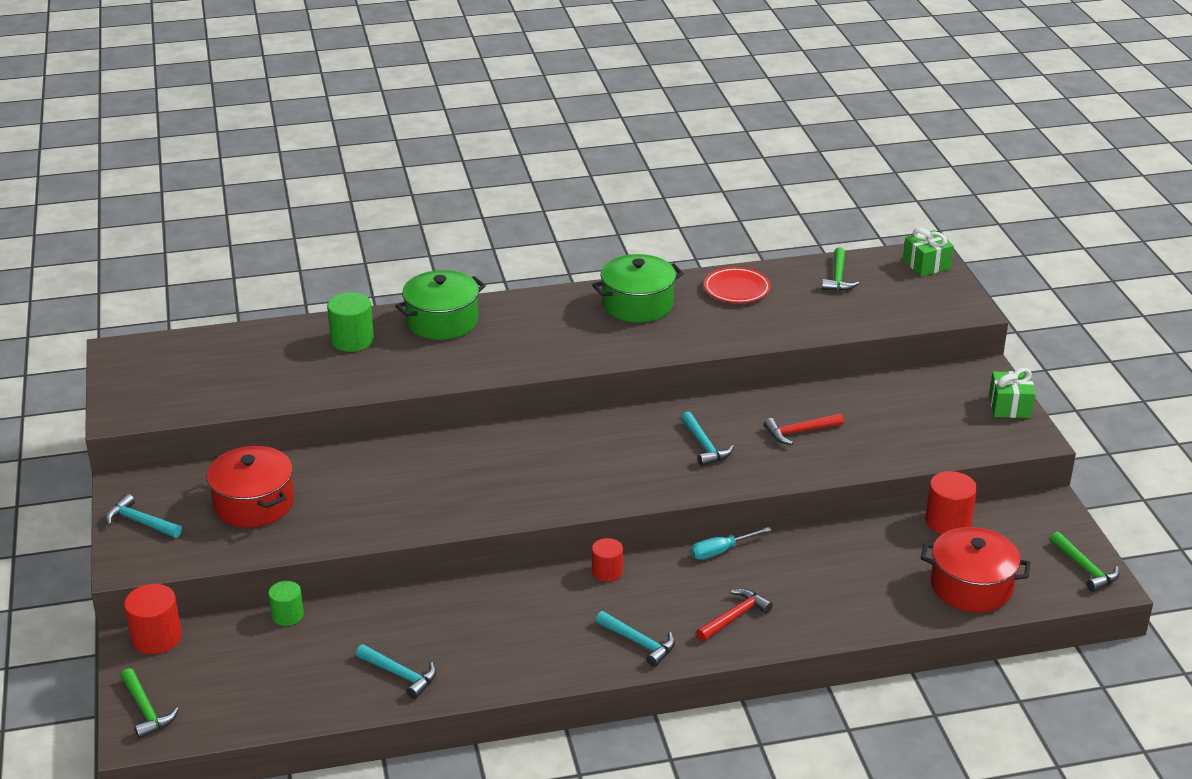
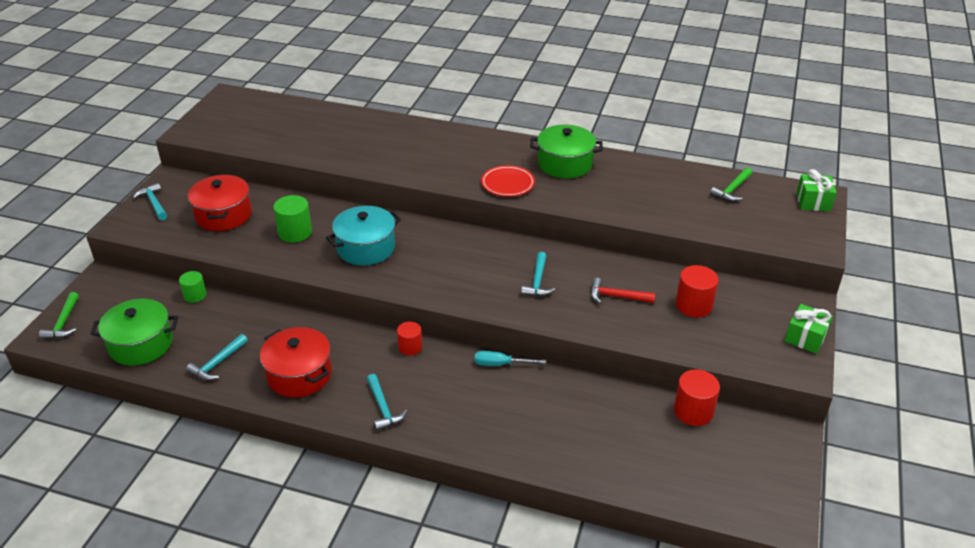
camera: 30 degrees right, 5 degrees up
red cylinder [124,584,182,654] -> red cylinder moved to [675,265,719,318]
green cylinder [327,292,374,352] -> green cylinder moved to [273,195,312,242]
turquoise hammer [356,644,437,699] -> turquoise hammer turned 60 degrees clockwise [186,334,248,381]
green pot [395,270,486,340] -> green pot moved to [91,299,178,366]
red hammer [696,589,773,642] -> none
red plate [704,267,771,303] -> red plate moved to [481,165,535,197]
red pot [921,527,1031,612] -> red pot moved to [260,327,332,397]
green hammer [1050,531,1120,592] -> none
none -> turquoise pot [326,206,401,265]

